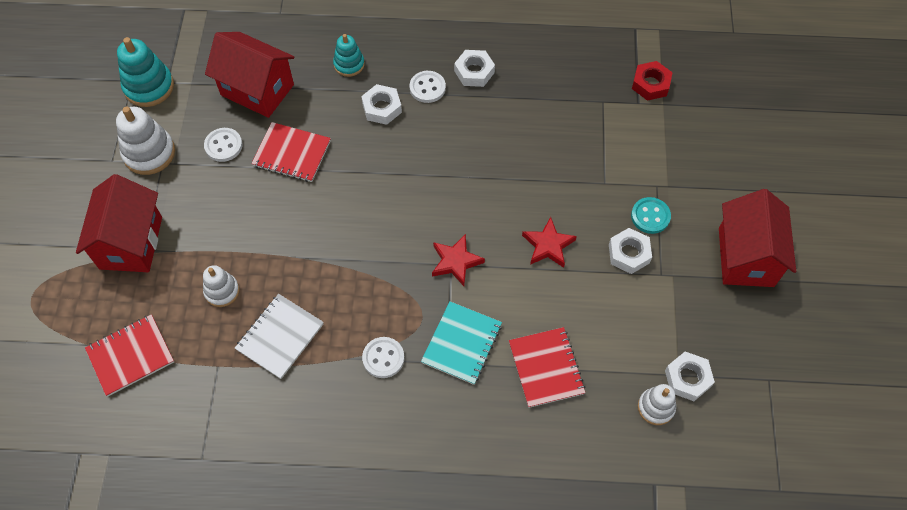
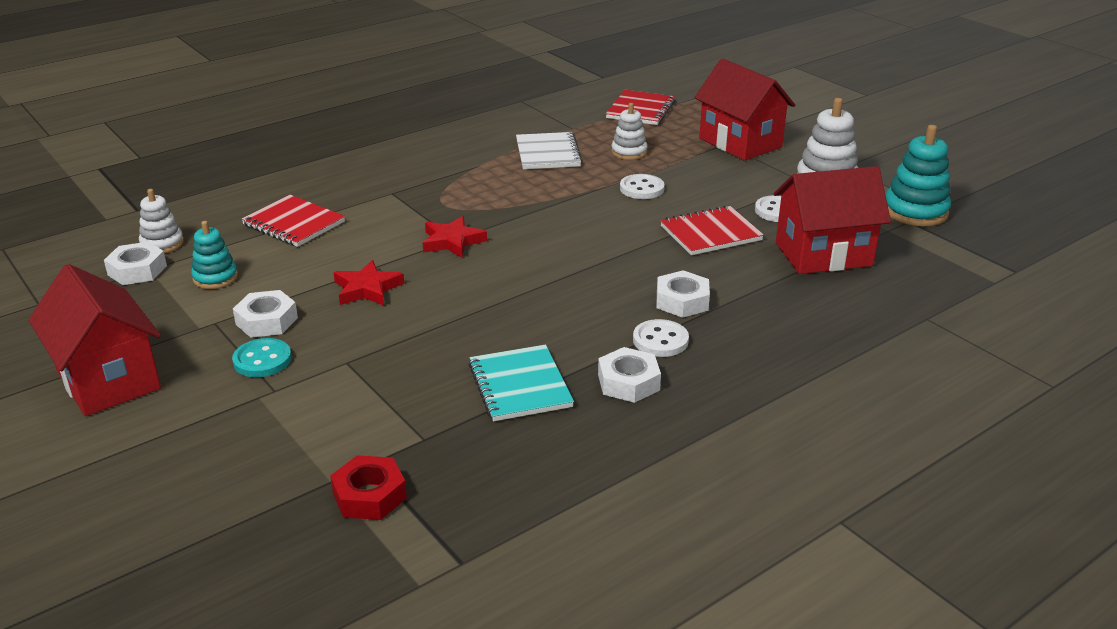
camera: 140 degrees right, 30 degrees down
turquoise stacking toy [333,34,365,77] -> turquoise stacking toy moved to [191,221,238,289]
white button [362,337,404,378] -> white button moved to [620,174,664,199]
turquoise notebook [421,301,502,385] -> turquoise notebook moved to [469,344,574,421]

